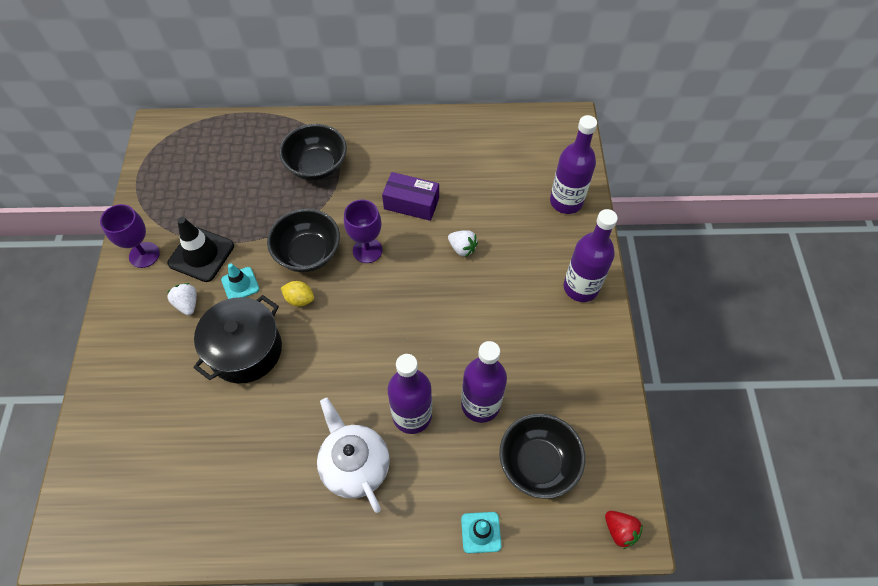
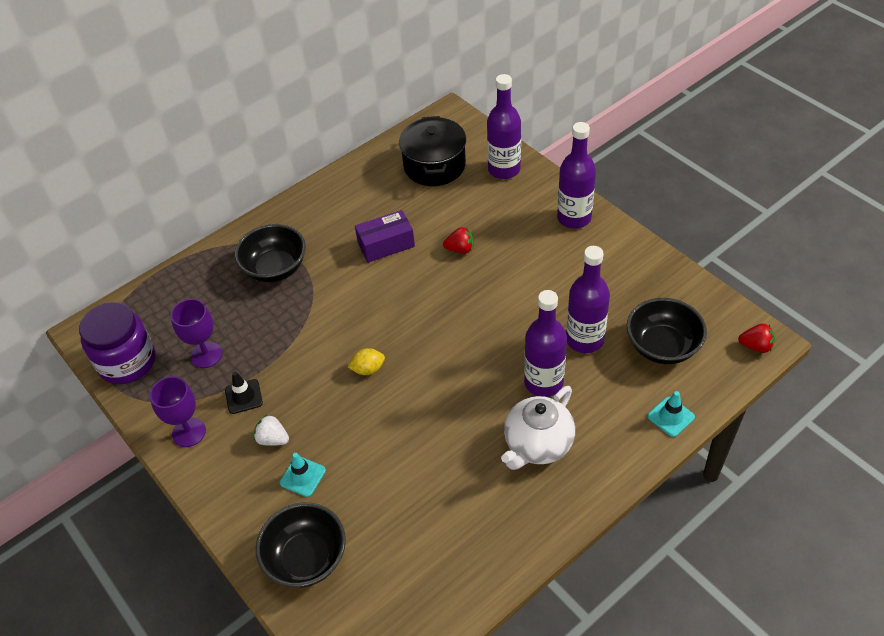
camera: 35 degrees left, 10 degrees down
black traffic cone [168,217,234,282] -> black traffic cone [225,372,263,414], size x0.60
black pot [193,295,282,383] -> black pot moved to [399,116,466,186]
turquoise traffic cone [221,263,259,299] -> turquoise traffic cone moved to [280,453,326,497]
black bowl [267,209,340,272] -> black bowl moved to [256,503,346,588]
white teapot [317,398,390,513] -> white teapot turned 75 degrees counterclockwise [501,386,575,470]
purple goblet [344,200,382,263] -> purple goblet moved to [171,299,222,368]
white strawberry [448,230,478,257] -> red strawberry [443,227,474,254]
none -> purple jar [79,302,155,384]

